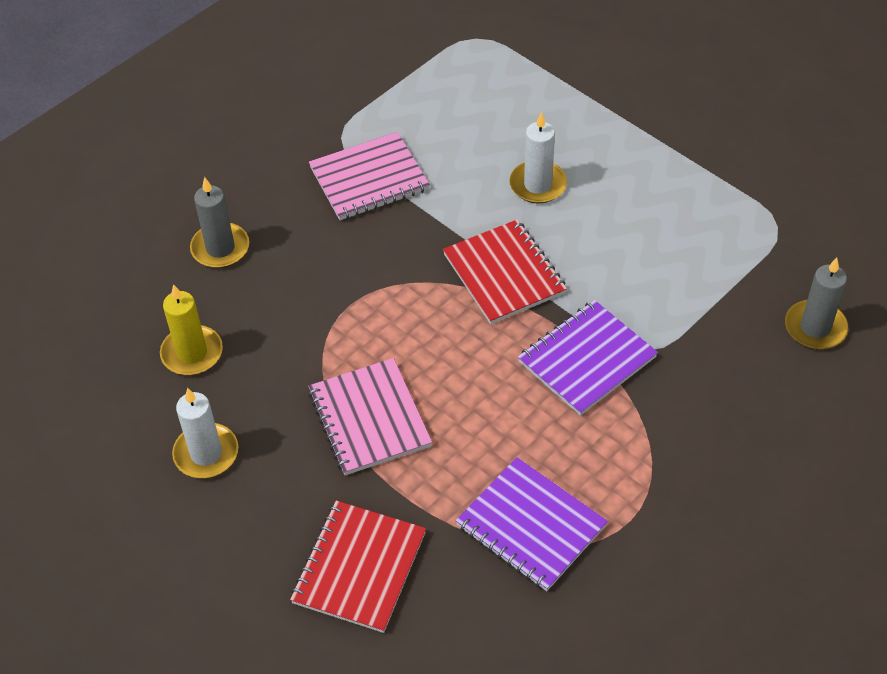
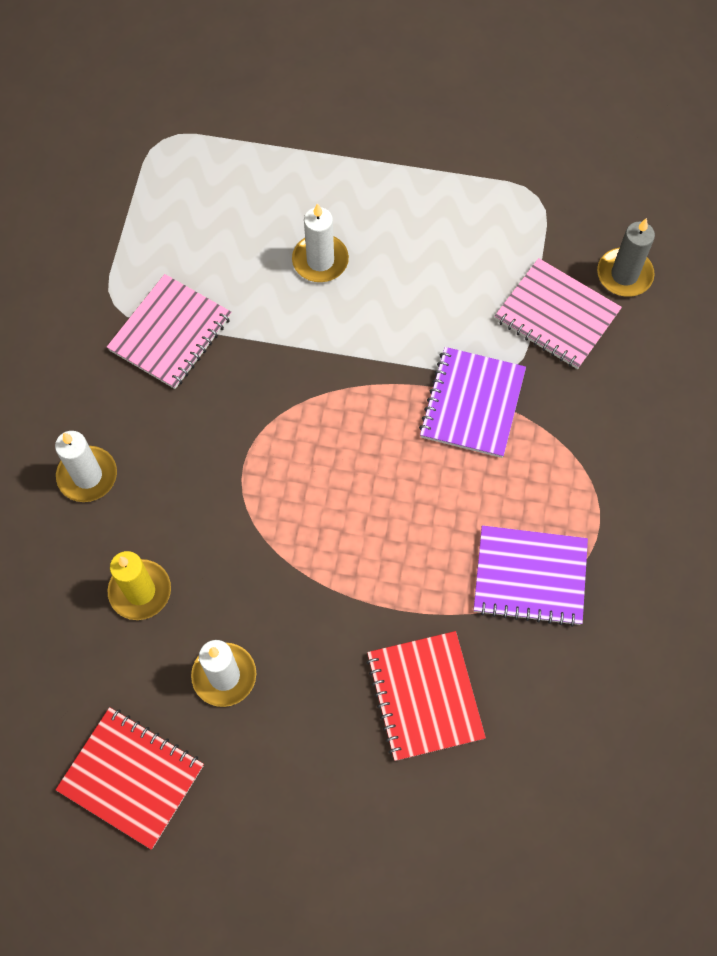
camera: 35 degrees left, 15 degrees up
grey candle [190,177,249,268] -> white candle [55,431,117,502]
pink notebook [308,358,432,475] -> pink notebook moved to [495,258,622,369]
red notebook [443,219,567,324] -> red notebook moved to [56,707,204,850]

